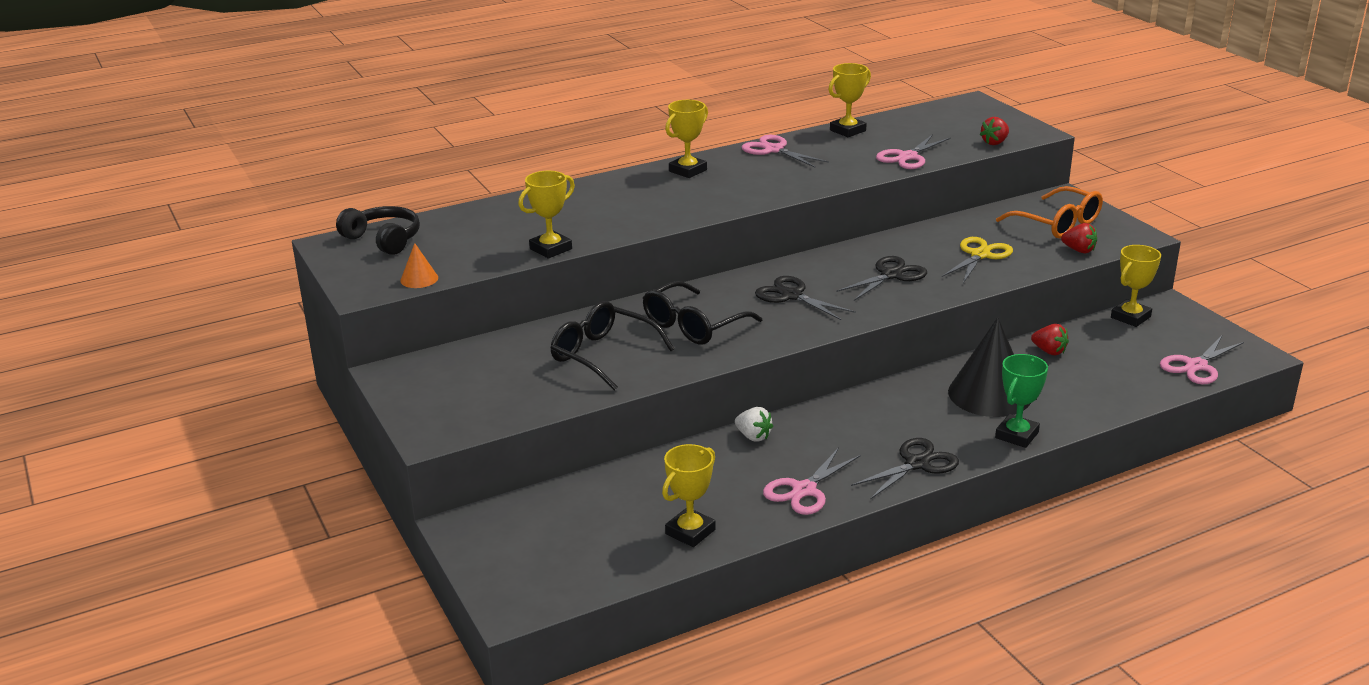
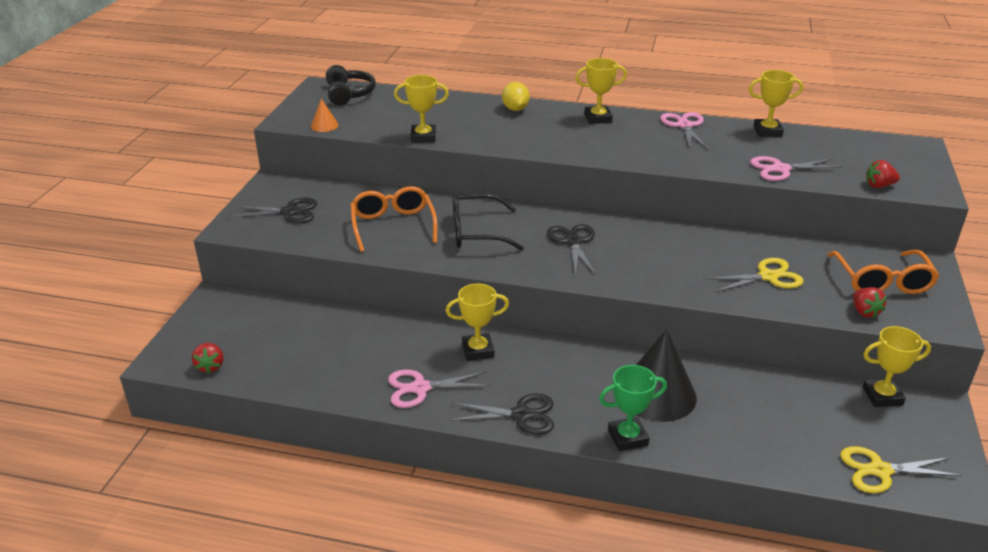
camera: 40 degrees right, 5 degrees up
black glasses [550,301,675,391] -> orange glasses [350,186,437,252]
yellow trophy [662,444,715,547] -> yellow trophy moved to [446,283,509,361]
white strawberry [735,407,773,442] -> none
black scissors [836,256,927,301] -> black scissors moved to [229,198,317,223]
red strawberry [1031,324,1069,355] -> red strawberry moved to [192,343,224,373]
pink scissors [1160,336,1244,384] -> yellow scissors [840,446,962,493]
none -> yellow lemon [502,82,530,111]

